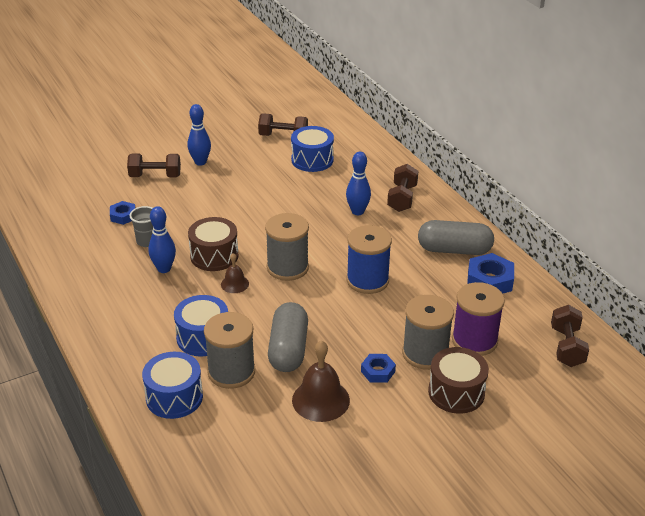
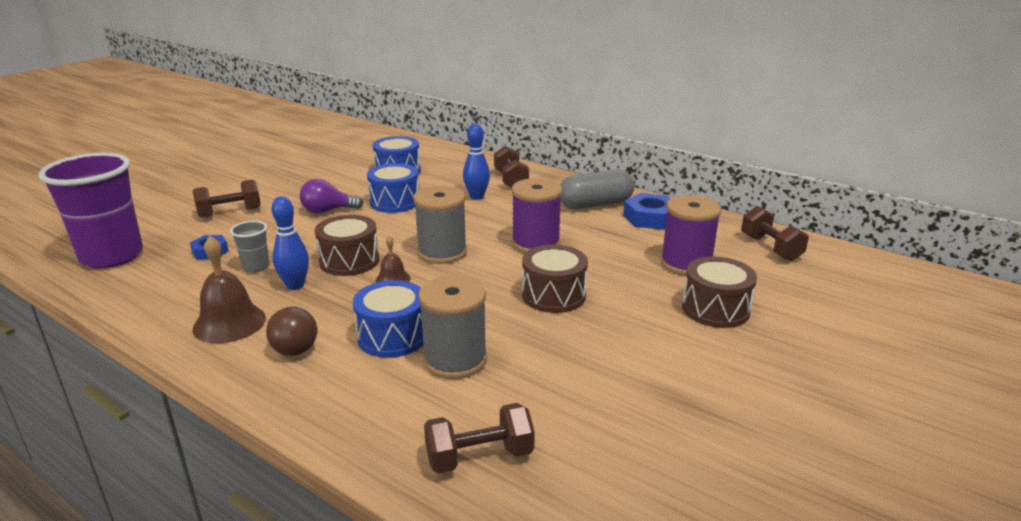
camera: 25 degrees left, 10 degrees down
blue drum [142,352,203,419] -> blue drum moved to [367,163,419,213]
blue bowling pin [188,104,211,166] -> none
brown dumbbell [258,113,308,136] -> brown dumbbell moved to [424,403,535,473]
grey capsule [268,302,308,372] -> none
brown bell [292,340,350,422] -> brown bell moved to [192,236,266,343]
blue spool [346,225,392,294] -> purple spool [512,178,562,253]
blue nut [361,354,396,383] -> none
grey spool [402,295,454,370] -> none
none -> purple cup [38,153,143,268]
none -> brown light bulb [266,306,317,356]
none -> purple light bulb [300,179,363,213]
none -> brown drum [522,245,588,313]

